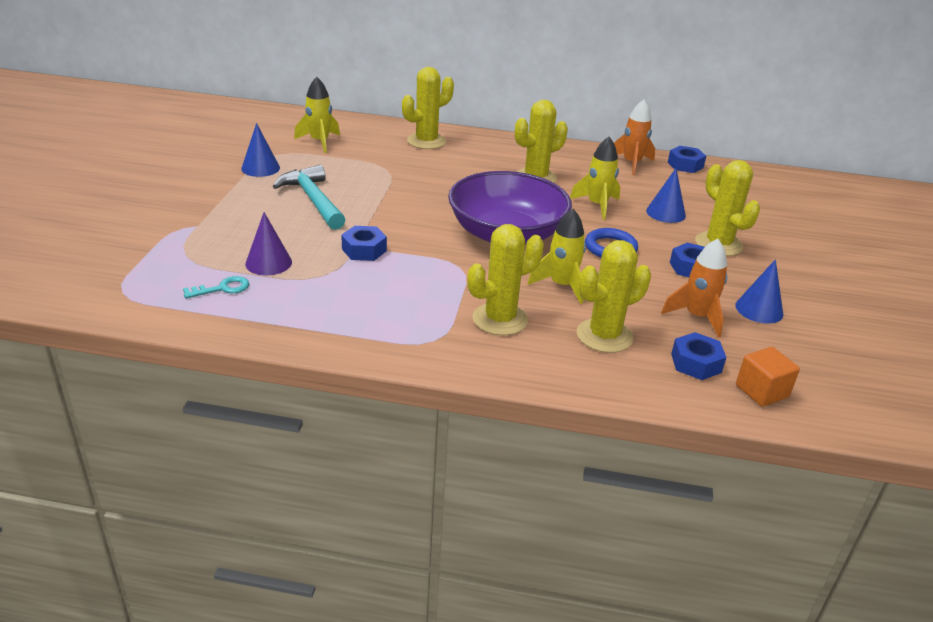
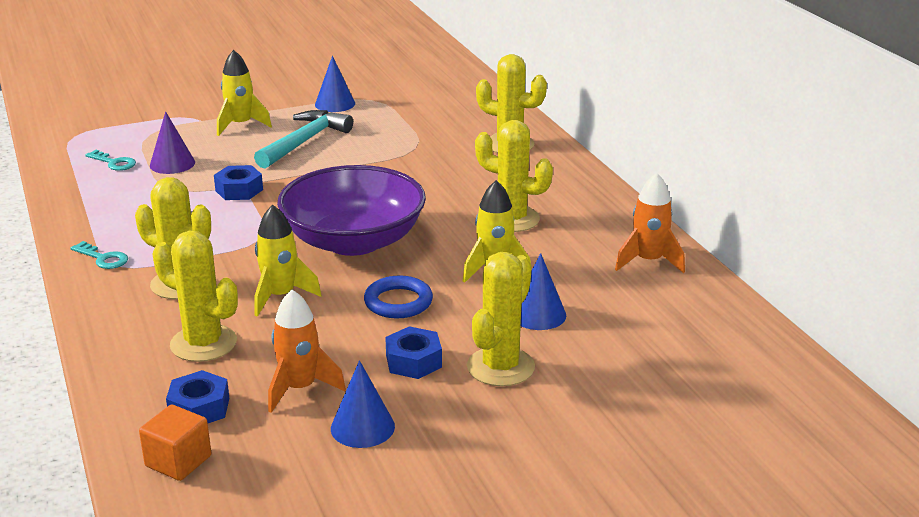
camera: 60 degrees right, 5 degrees down
yellow rocket [294,77,340,153] -> yellow rocket moved to [217,50,272,136]
blue nut [668,146,706,173] -> none
none -> turquoise key [71,241,128,269]

